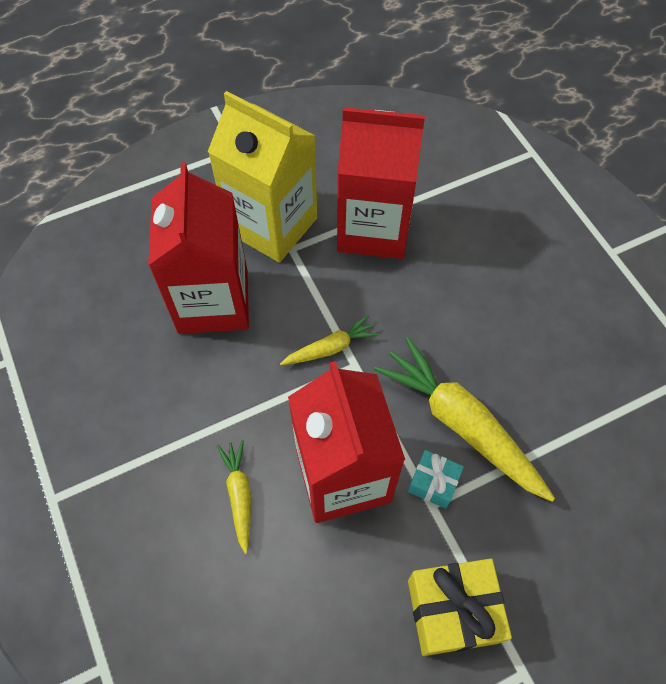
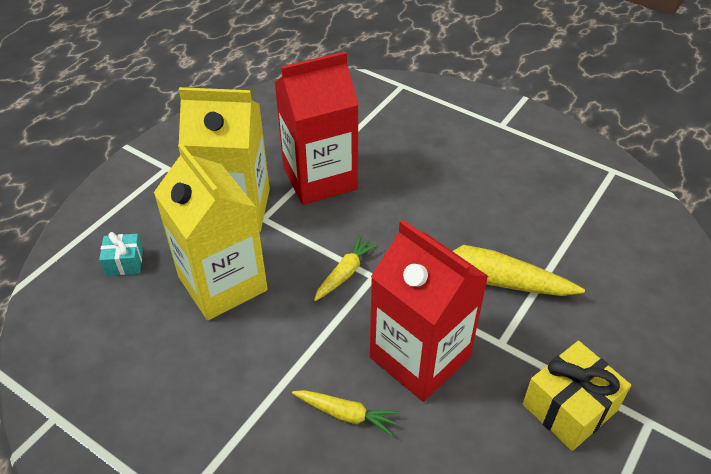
camera: 30 degrees left, 15 degrees down
red carton [148,162,249,334] -> yellow carton [154,144,268,320]
yellow carrot [217,440,251,554] -> yellow carrot turned 150 degrees clockwise [292,390,400,436]
turquoise gift [408,450,464,509] -> turquoise gift moved to [99,232,143,276]

